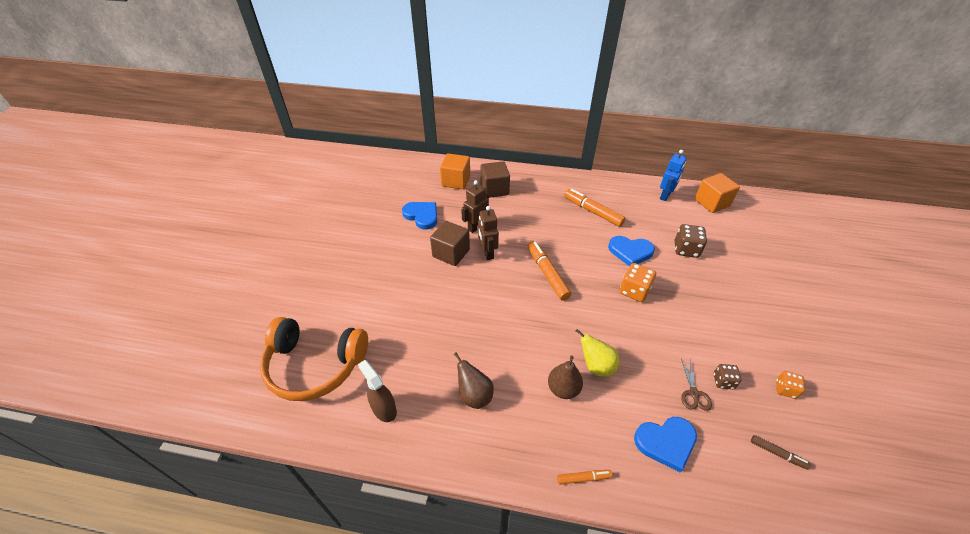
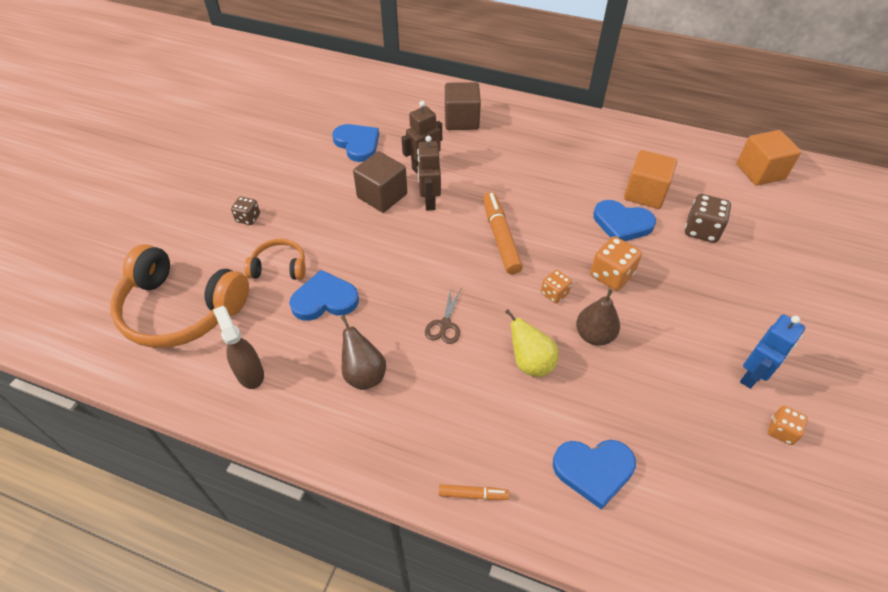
camera: 10 degrees right, 5 degrees up
orange cube [440,153,470,189] -> orange cube moved to [624,150,677,209]
brown pear [548,356,583,399] -> brown pear moved to [576,289,620,346]
orange marker [564,189,626,227] -> none
blue robot [660,150,687,201] -> blue robot moved to [740,314,805,389]
brown scissors [681,358,712,411] -> brown scissors moved to [425,287,462,344]
brown dice [713,364,741,389] -> brown dice moved to [231,197,260,225]
brown marker [751,435,811,470] -> none
none -> orange headphones [244,239,306,280]
none -> blue heart [289,270,359,321]
none -> orange dice [541,270,572,304]

